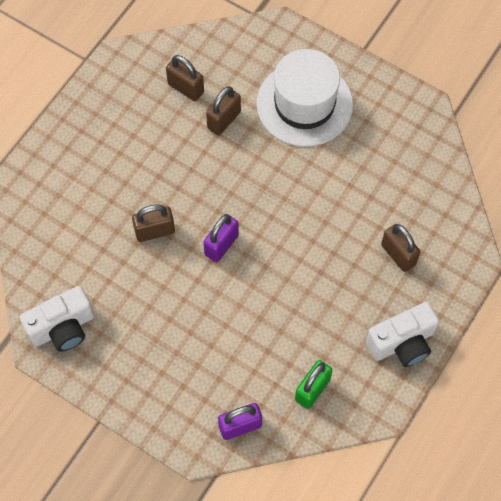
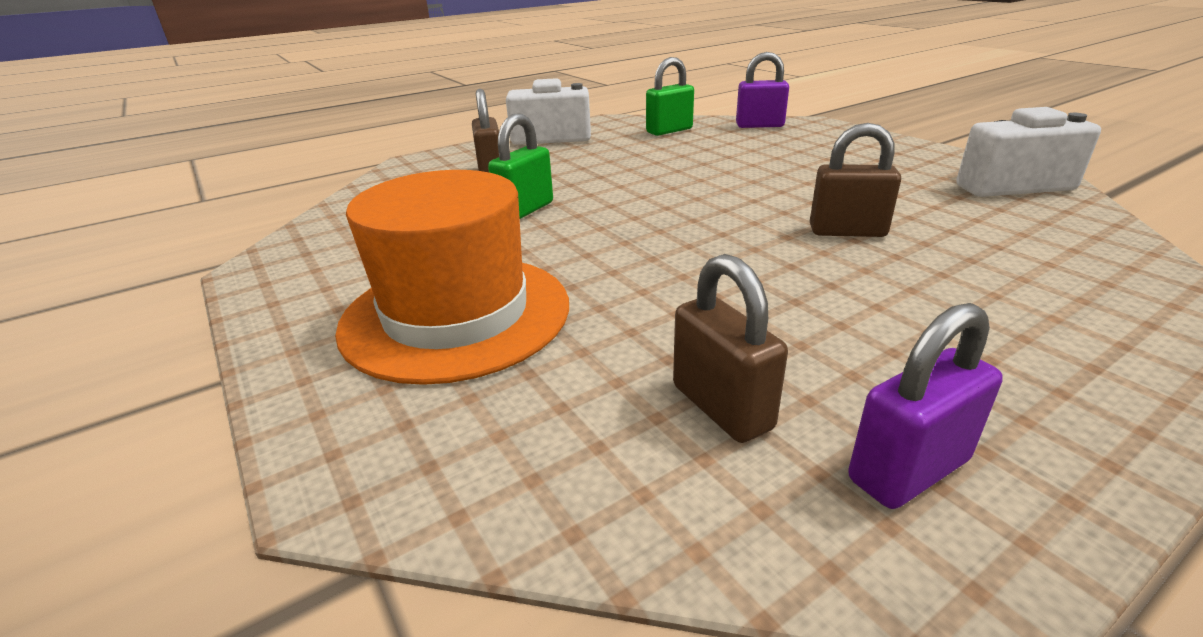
camera: 155 degrees left, 35 degrees down
purple padlock [203,214,239,262] -> purple padlock moved to [848,303,1003,509]
brown padlock [206,87,241,135] -> none
white hat [256,49,353,147] -> orange hat [335,170,569,385]
none -> green padlock [488,114,553,219]

